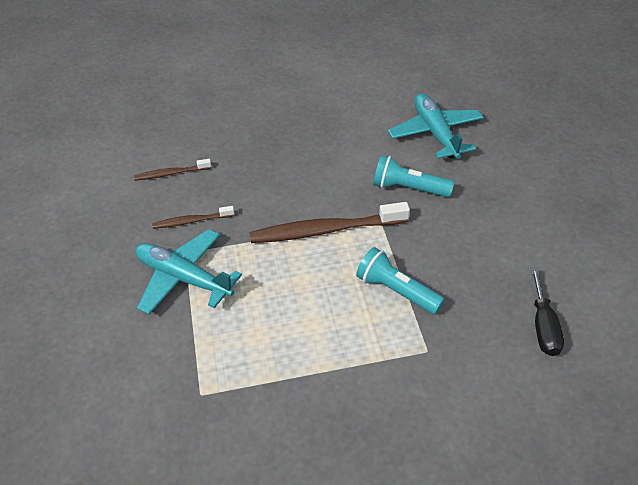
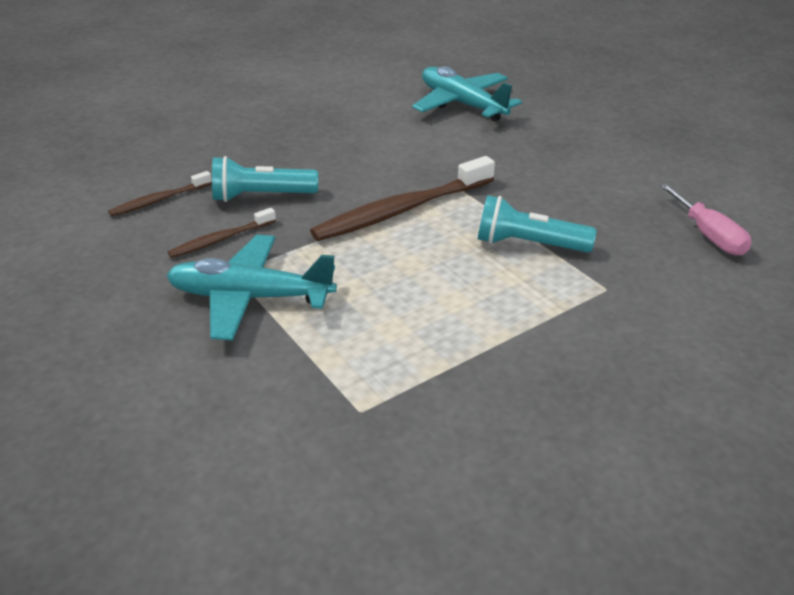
camera: 25 degrees left, 10 degrees down
turquoise flashlight [373,155,454,197] -> turquoise flashlight moved to [212,156,318,202]
black screwdriver [531,268,564,356] -> pink screwdriver [660,183,752,256]

